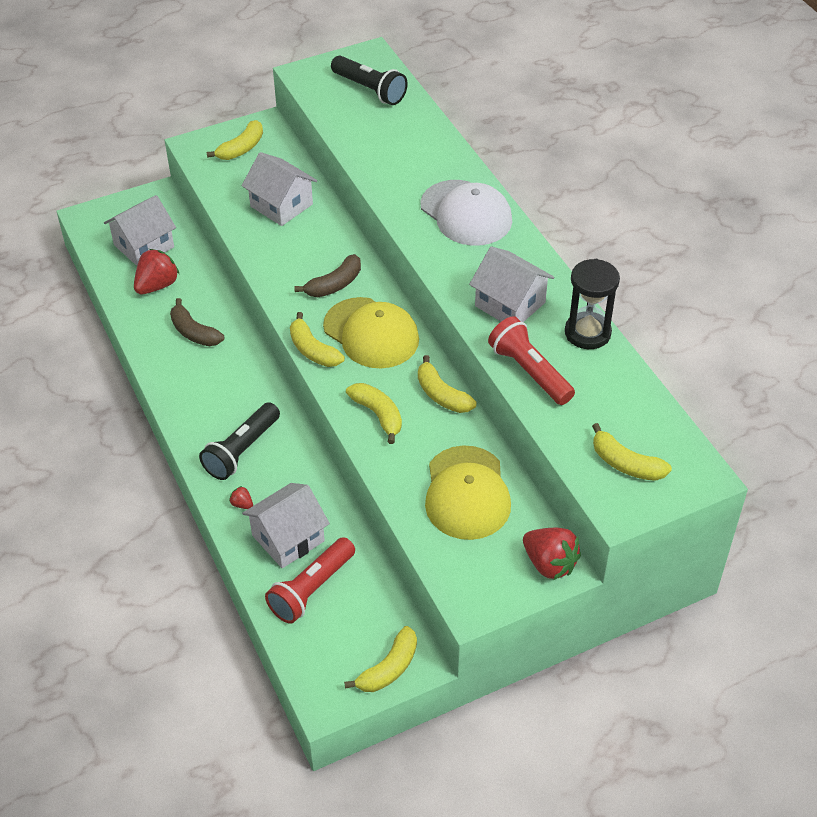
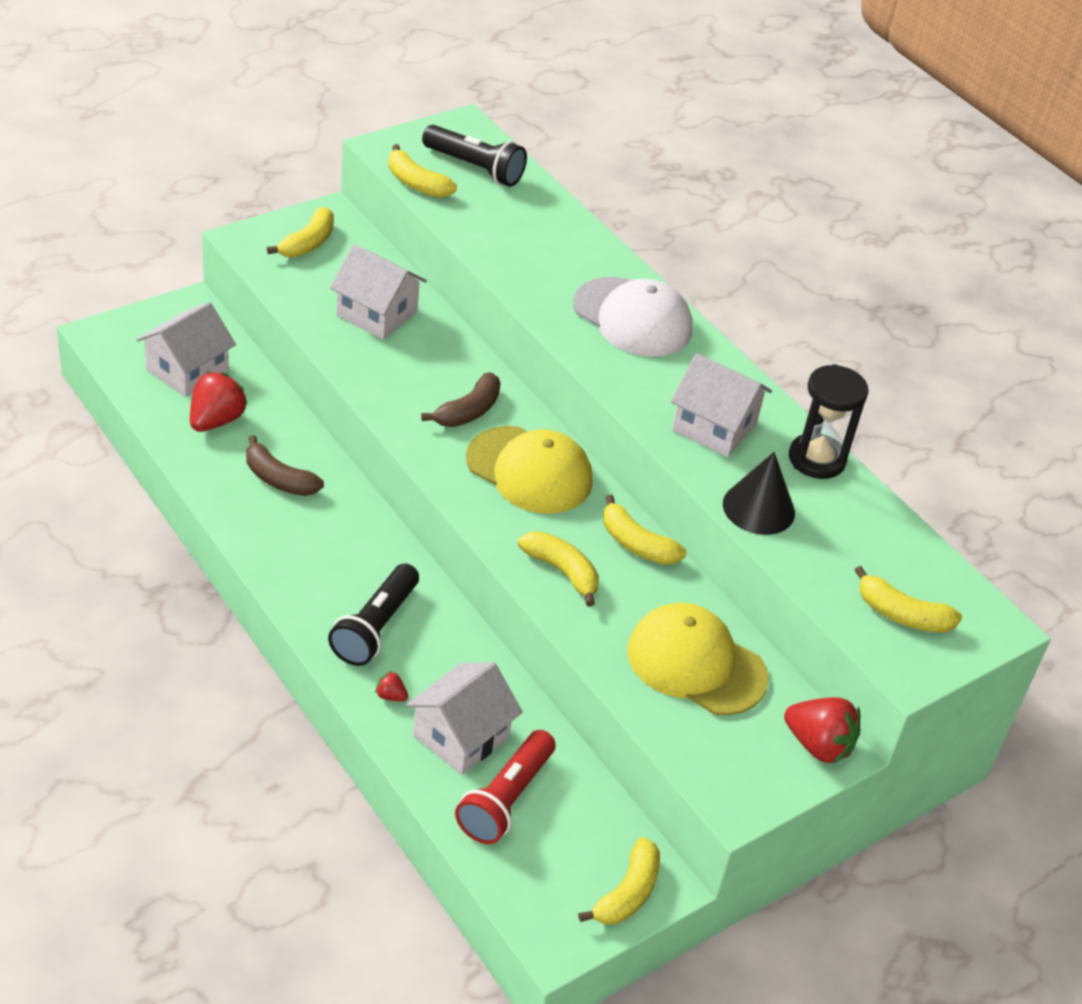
camera: 15 degrees left, 5 degrees down
yellow banana [290,312,345,367] -> yellow banana moved to [388,144,457,198]
yellow cap [425,446,511,540] -> yellow cap turned 135 degrees clockwise [627,603,769,715]
red flashlight [488,316,575,405] -> black cone [723,452,795,535]

